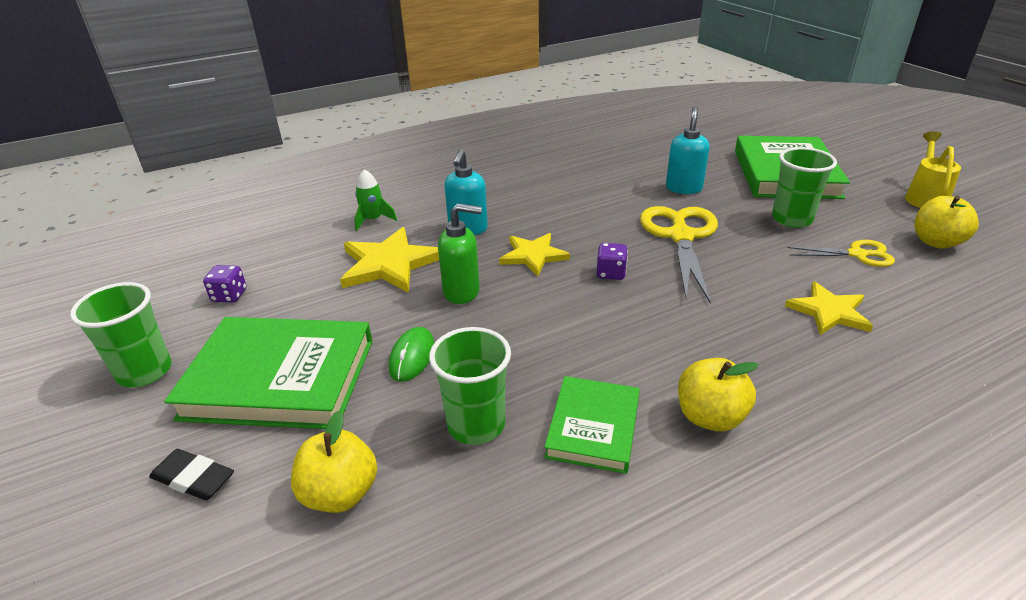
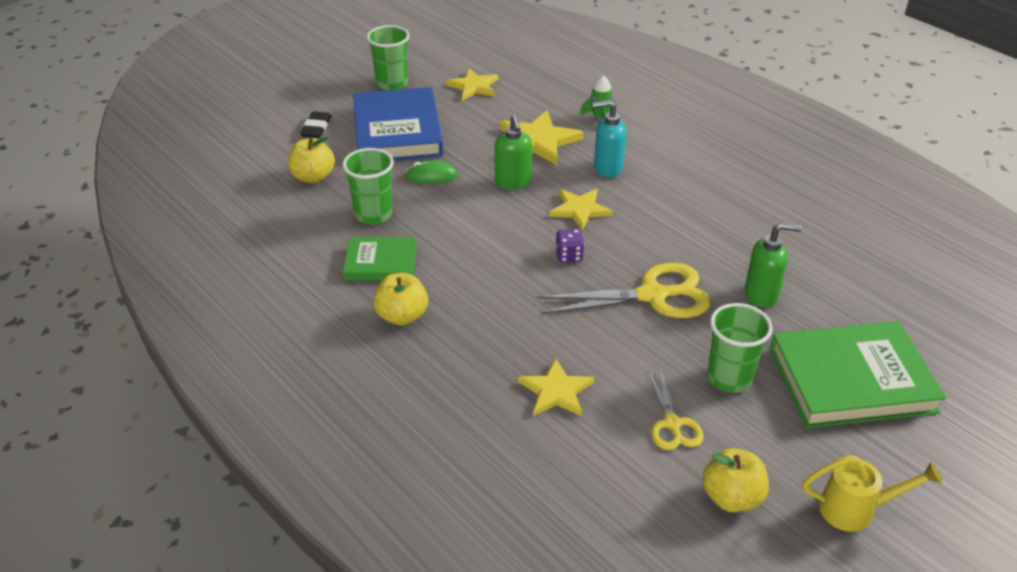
camera: 75 degrees right, 5 degrees up
green book [164,317,373,429] -> blue book [353,87,443,161]
purple dice [203,265,246,303] -> yellow star [446,68,498,101]
turquoise soap dispenser [666,107,710,194] -> green soap dispenser [745,222,802,308]

